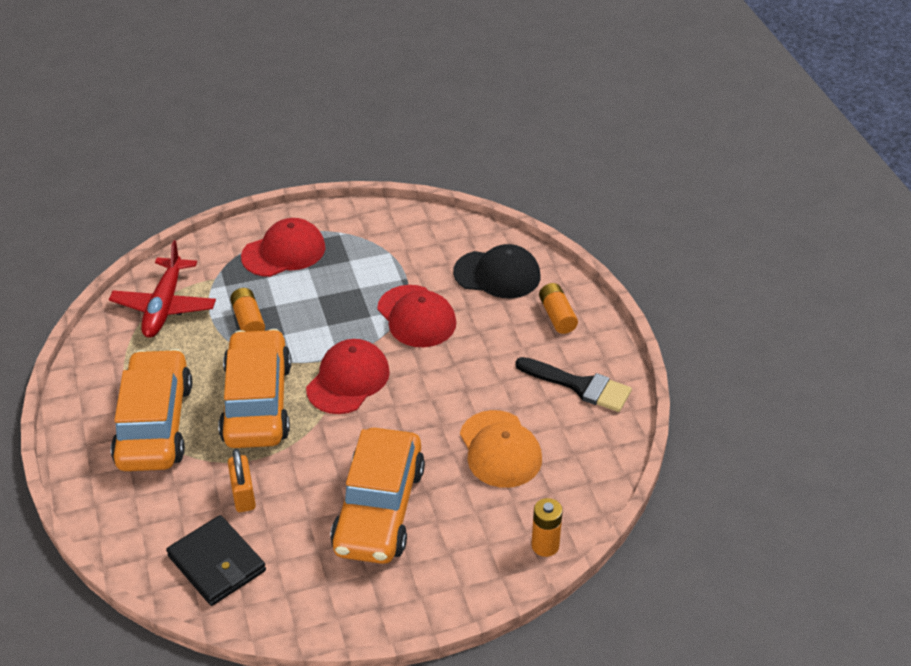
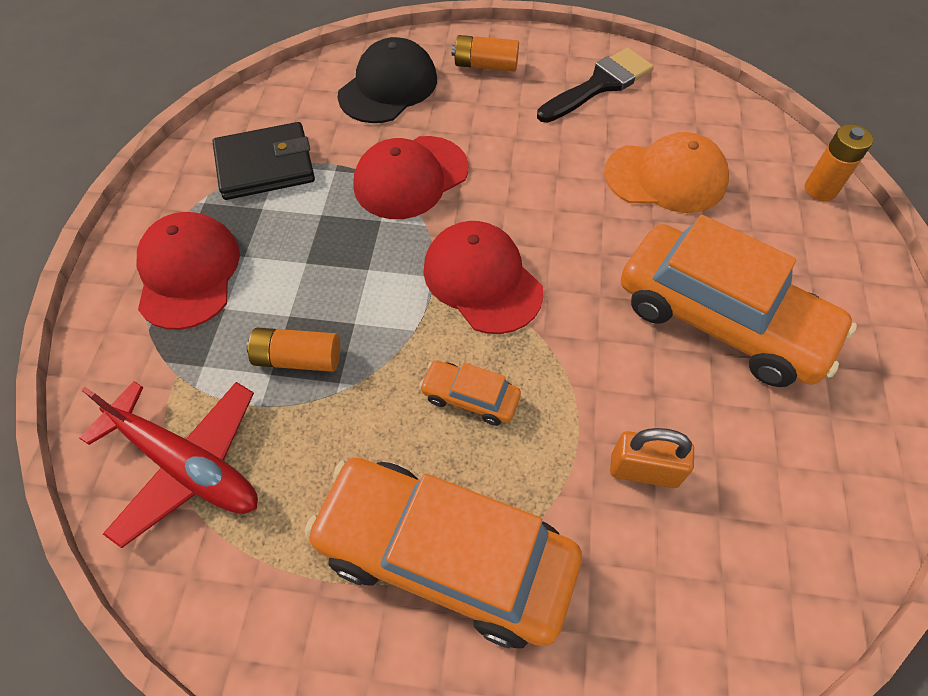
camera: 65 degrees left, 15 degrees up
black wallet [166,515,266,606] -> black wallet moved to [213,122,315,200]
orange car [218,329,291,448] -> orange car [419,360,521,426], size x0.43
red cap [377,285,456,347] -> red cap turned 150 degrees clockwise [353,136,468,219]

